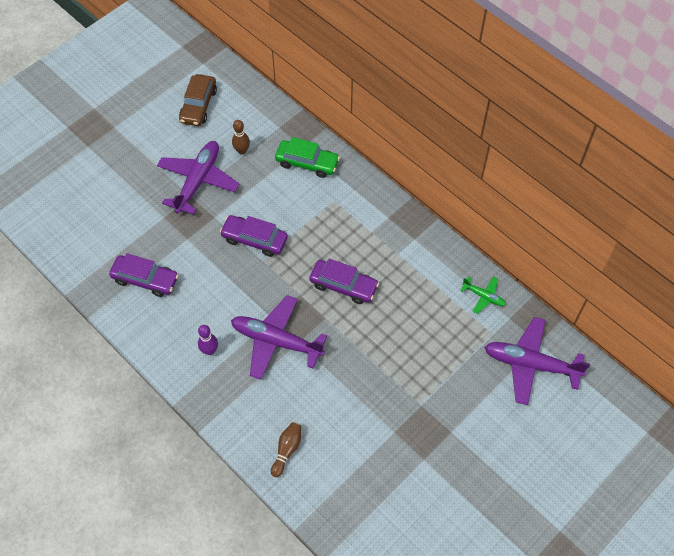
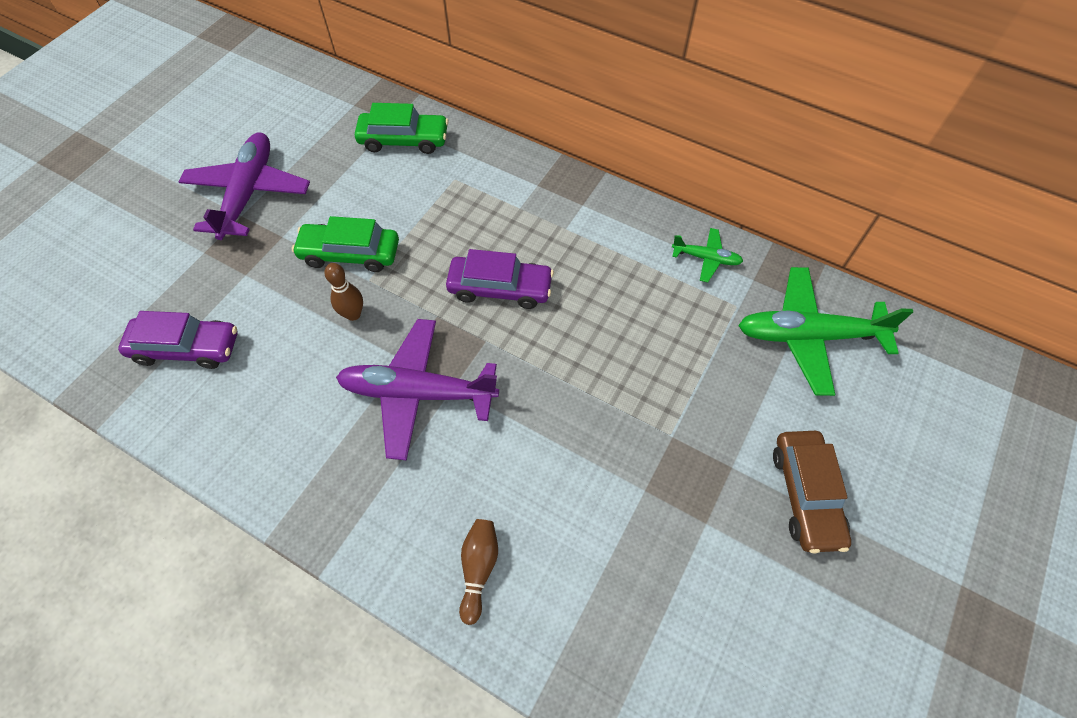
camera: 15 degrees left, 0 degrees up
brown car [179,74,217,126] -> brown car moved to [773,431,851,554]
purple bowling pin [198,325,218,355] -> none
purple car [220,215,288,257] -> green car [292,216,399,272]
brown bowling pin [232,120,250,154] -> brown bowling pin moved to [324,263,363,321]
purple plane [484,317,590,405] -> green plane [738,267,913,396]

